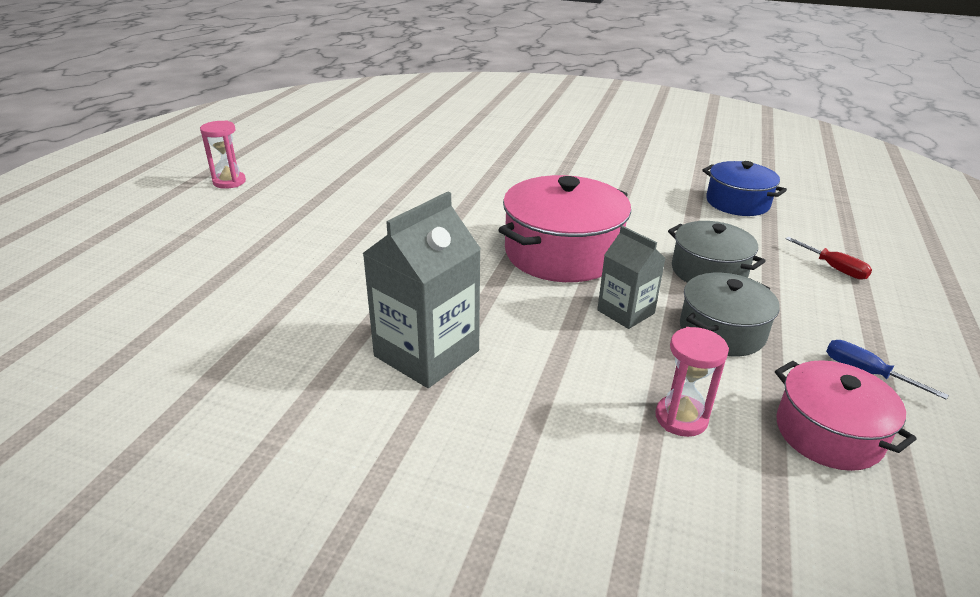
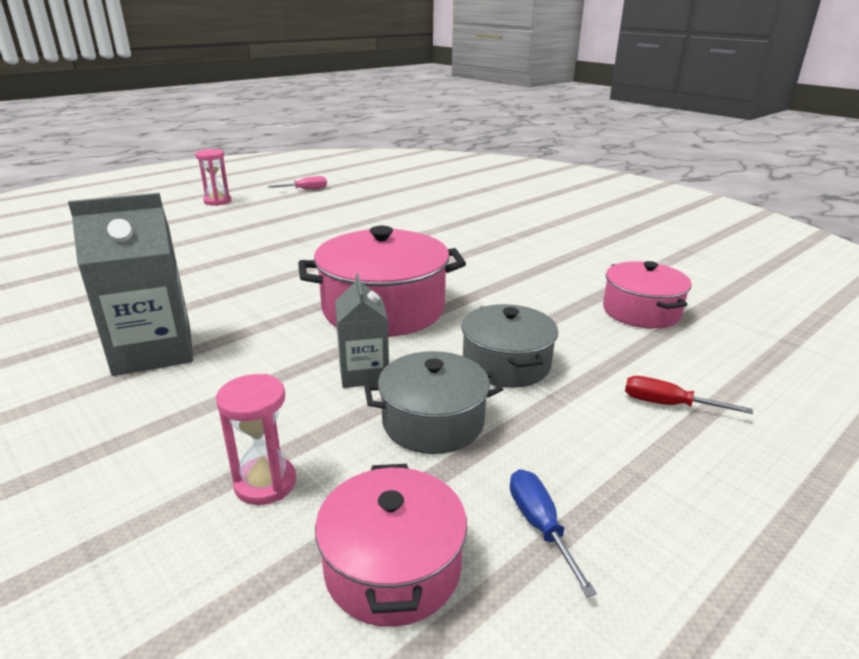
camera: 30 degrees right, 5 degrees down
blue pot [702,161,787,216] -> pink pot [603,261,692,329]
red screwdriver [785,237,872,280] -> red screwdriver turned 120 degrees clockwise [625,376,753,414]
none -> pink screwdriver [268,176,327,189]

